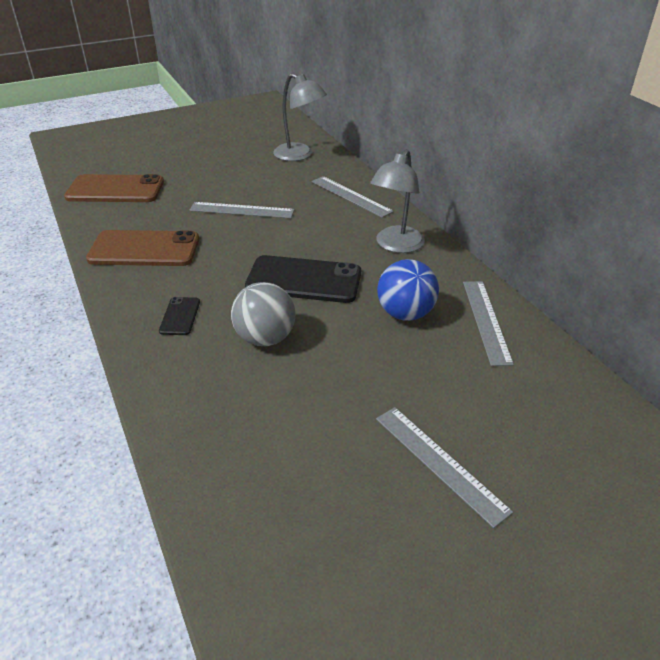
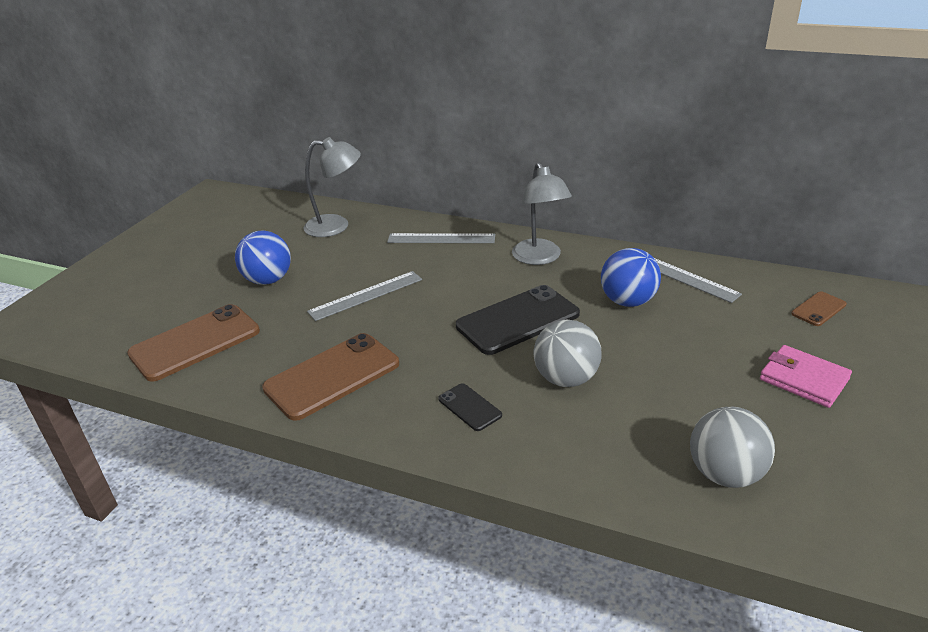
camera: 40 degrees left, 5 degrees down
grey ruler [376,407,513,528] -> pink wallet [760,345,852,408]
none -> blue ball [235,231,291,285]
none -> grey ball [690,407,775,488]
none -> brown phone [791,291,847,326]

